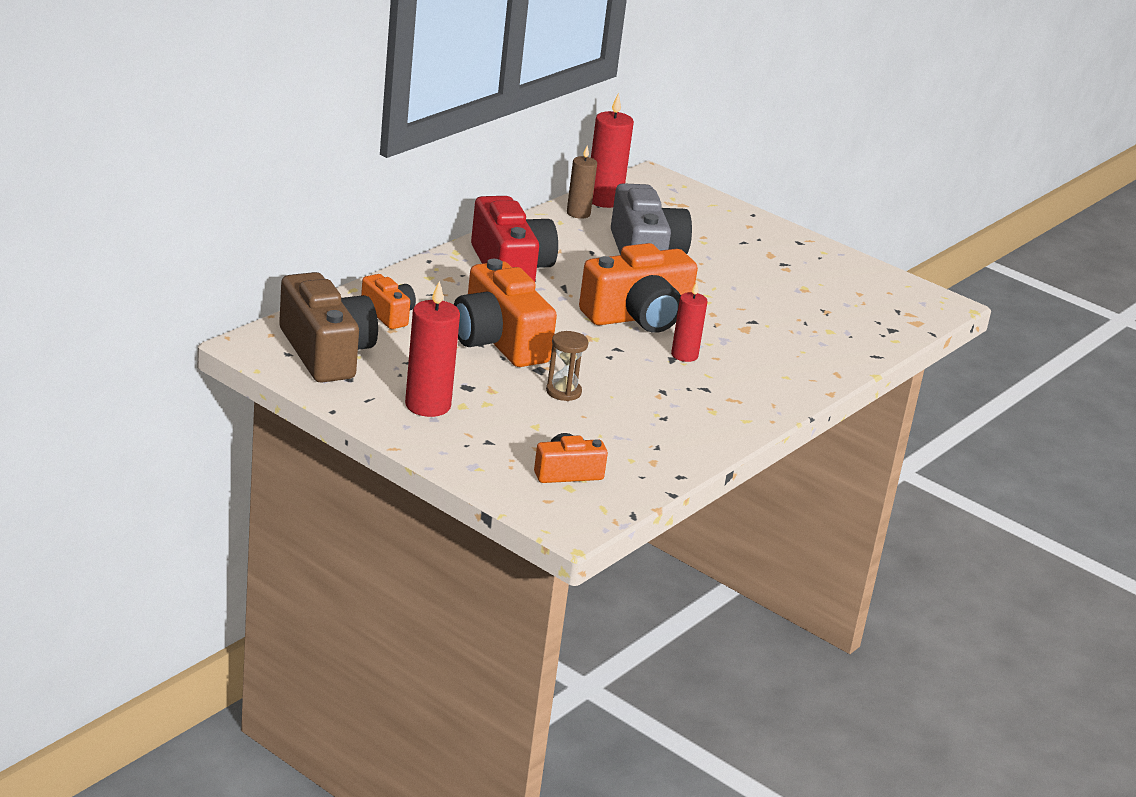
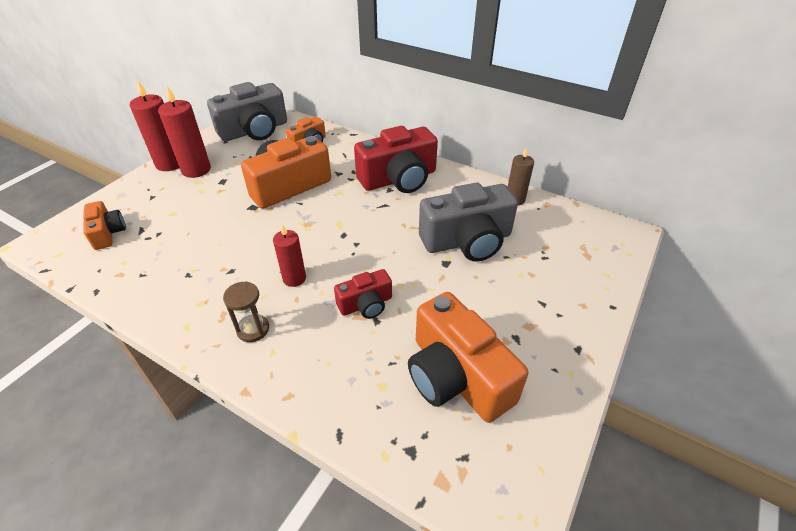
camera: 85 degrees right, 15 degrees up
brown camera [279,272,378,383] -> grey camera [207,82,287,141]
brown hourglass [546,331,589,401] -> brown hourglass moved to [223,281,269,342]
orange camera [579,243,698,333] -> orange camera moved to [408,292,528,423]
red candle [591,93,634,208] -> red candle moved to [130,80,179,171]
none -> red camera [334,269,392,319]

